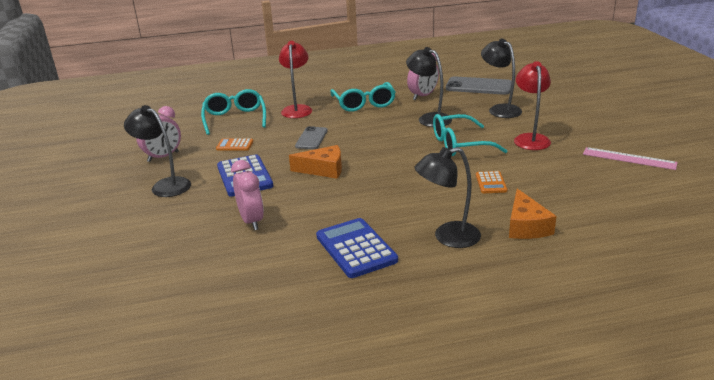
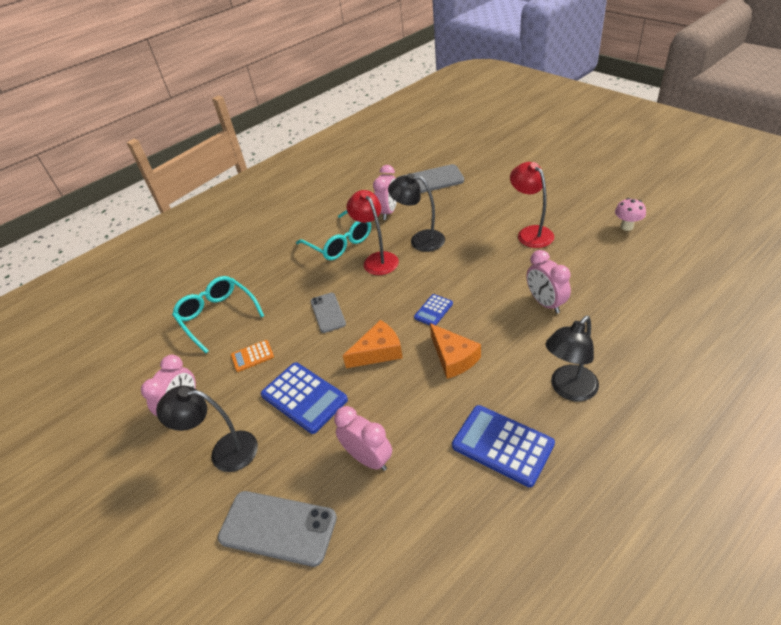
camera: 25 degrees left, 15 degrees up
red lamp [279,41,312,118] -> red lamp moved to [346,190,399,275]
turquoise glasses [433,114,507,156] -> none
orange calculator [476,171,507,193] -> pink clock [526,250,571,314]
black lamp [481,39,522,118] -> none
orange cheese [509,189,557,239] -> orange cheese moved to [430,323,481,379]
pink ruler [583,147,678,170] -> pink mushroom [615,198,646,231]
none -> grey phone [218,491,337,567]
none -> blue calculator [414,294,453,325]

